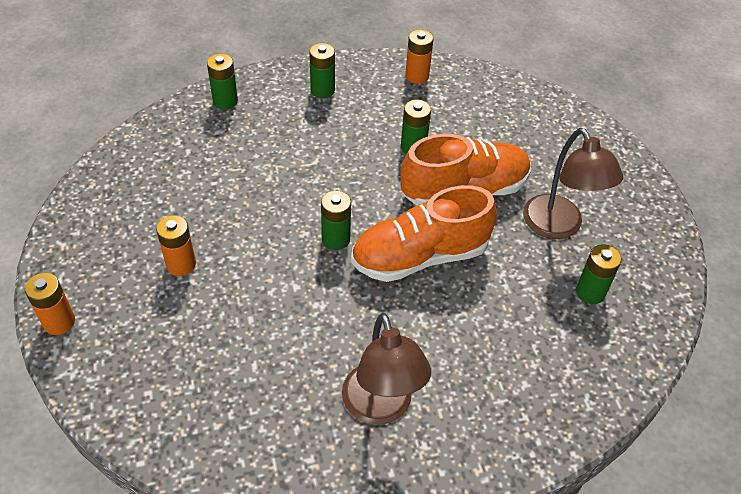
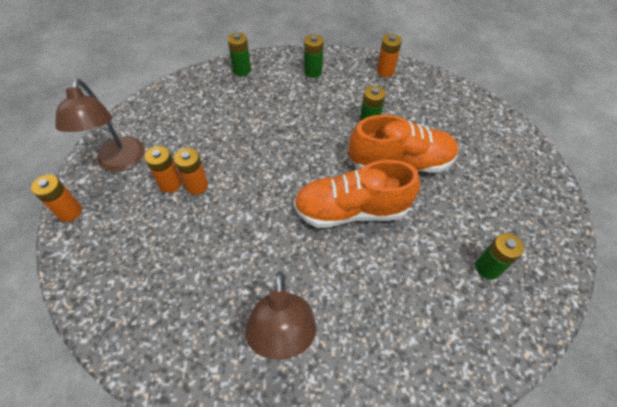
camera: 15 degrees right, 5 degrees up
green battery [321,190,351,250] -> none
brown lamp [523,128,623,239] -> brown lamp moved to [55,79,144,172]
none -> orange battery [174,148,208,195]

